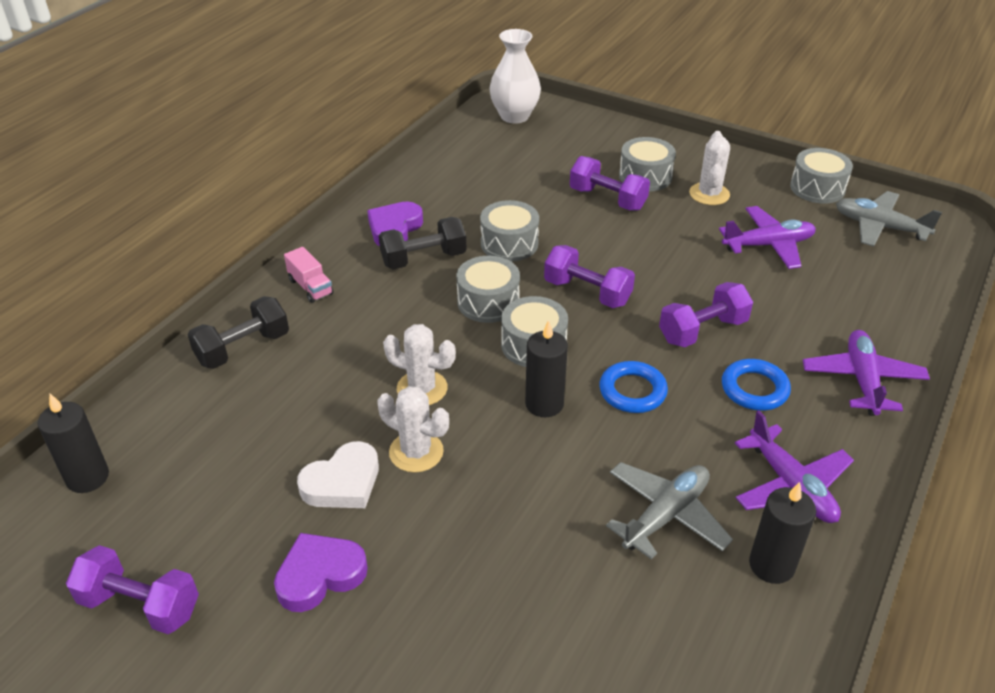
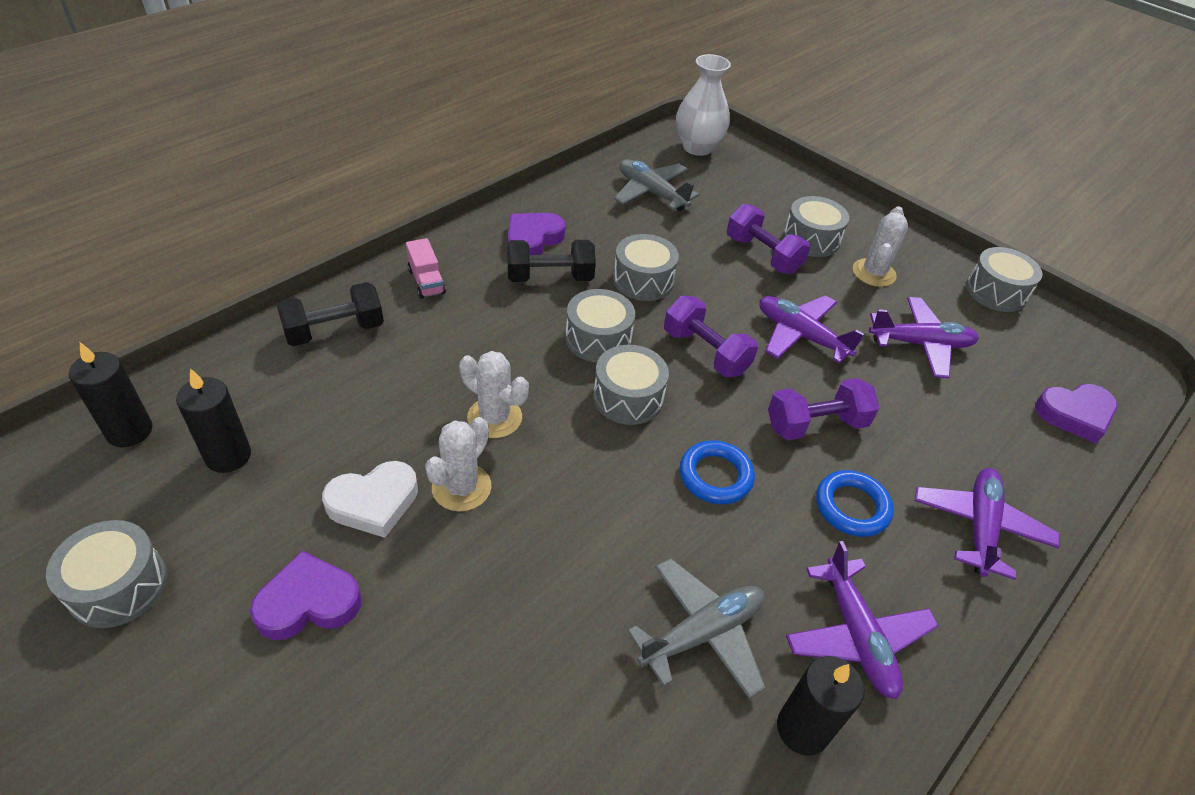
camera: 10 degrees right, 5 degrees up
purple dumbbell [66,545,199,634] -> grey drum [46,520,167,628]
white cactus [377,386,449,473] -> white cactus turned 75 degrees clockwise [425,417,491,512]
black candle [525,320,568,417] -> black candle moved to [176,368,251,473]
grey plane [836,191,942,247] -> grey plane moved to [614,159,699,211]
none -> purple plane [759,295,864,364]
none -> purple heart [1035,384,1117,443]

